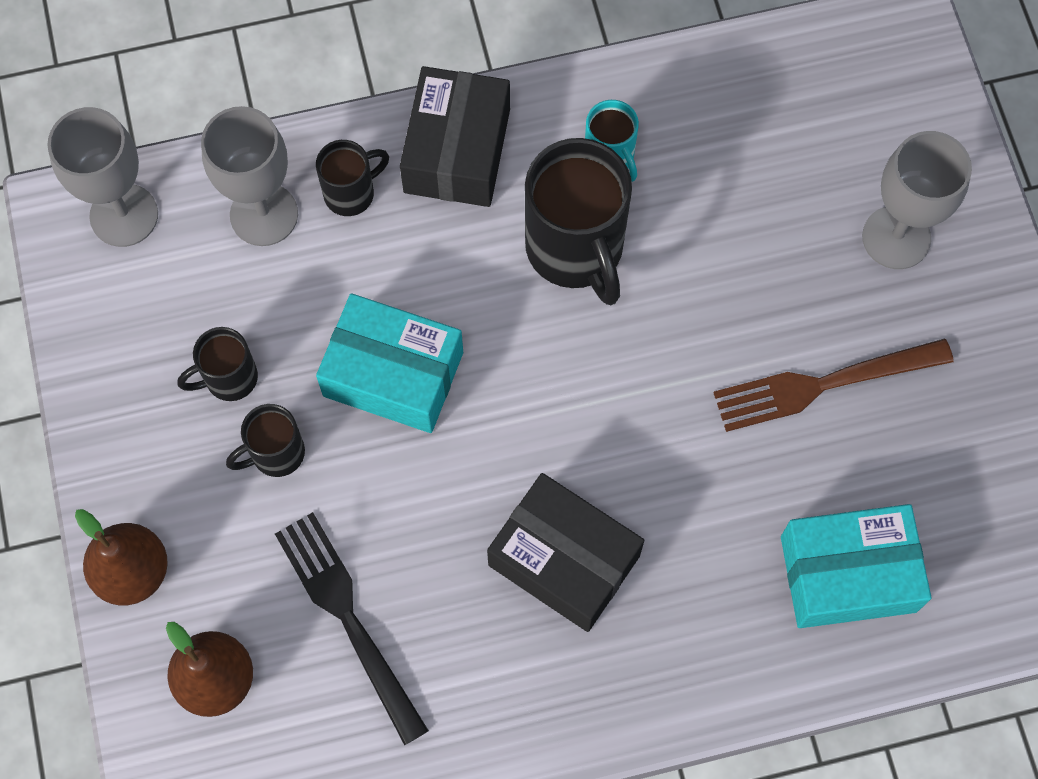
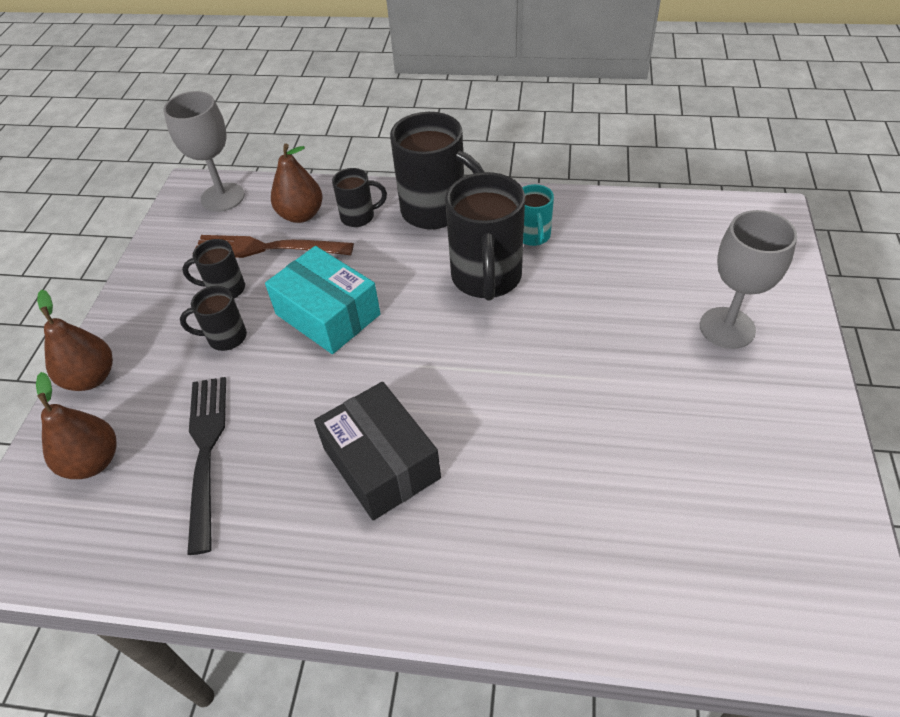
camera: 25 degrees right, 20 degrees down
grey goblet [201,106,298,246] -> brown pear [271,144,323,223]
black box [400,66,510,207] -> black mug [390,112,484,229]
brown fork [713,338,954,432] -> brown fork moved to [196,235,354,258]
turquoise box [781,504,931,628] -> none

